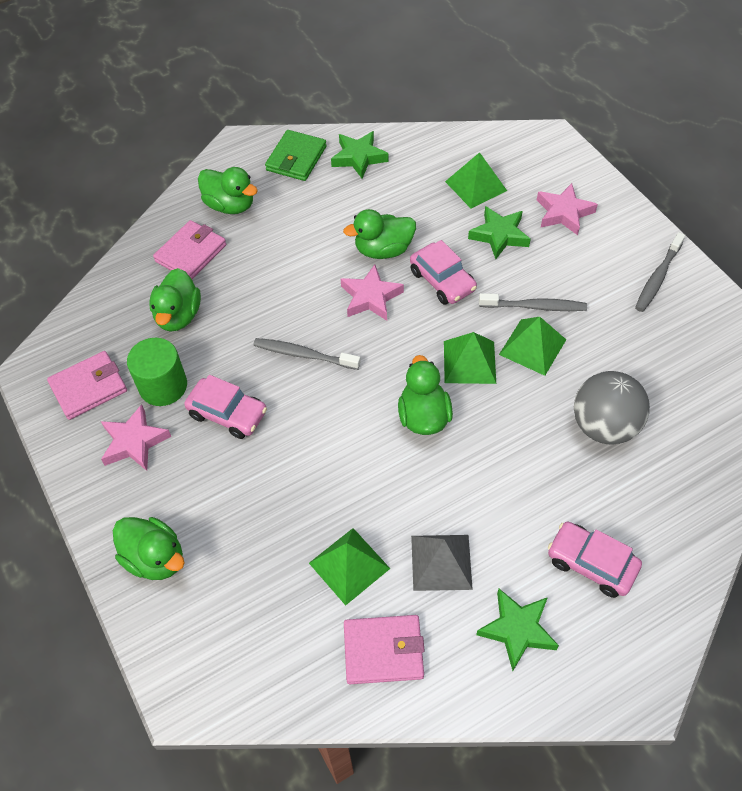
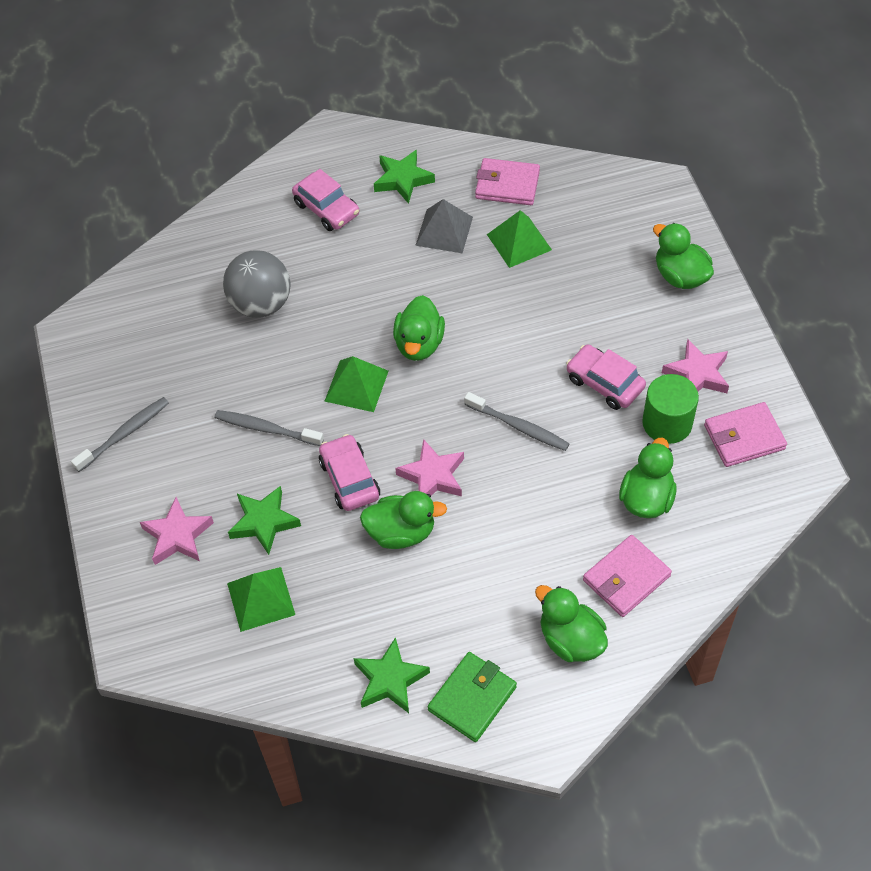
camera: 165 degrees left, 0 degrees up
green pyramid [499,317,566,376] -> none

